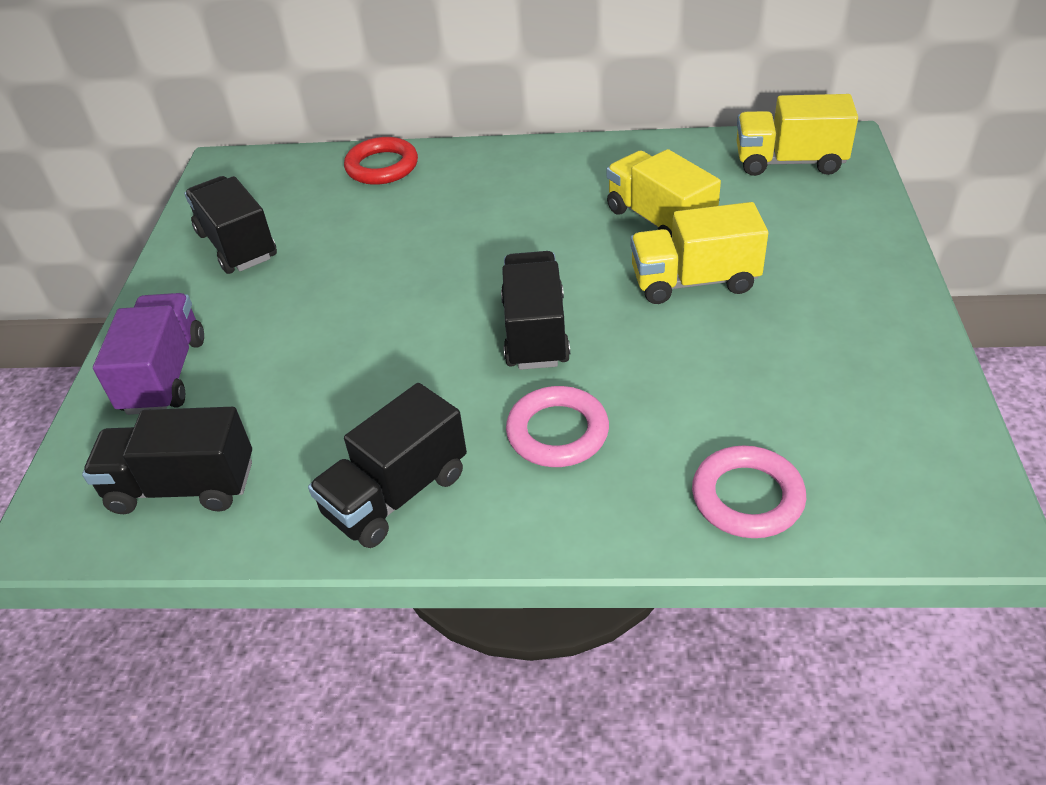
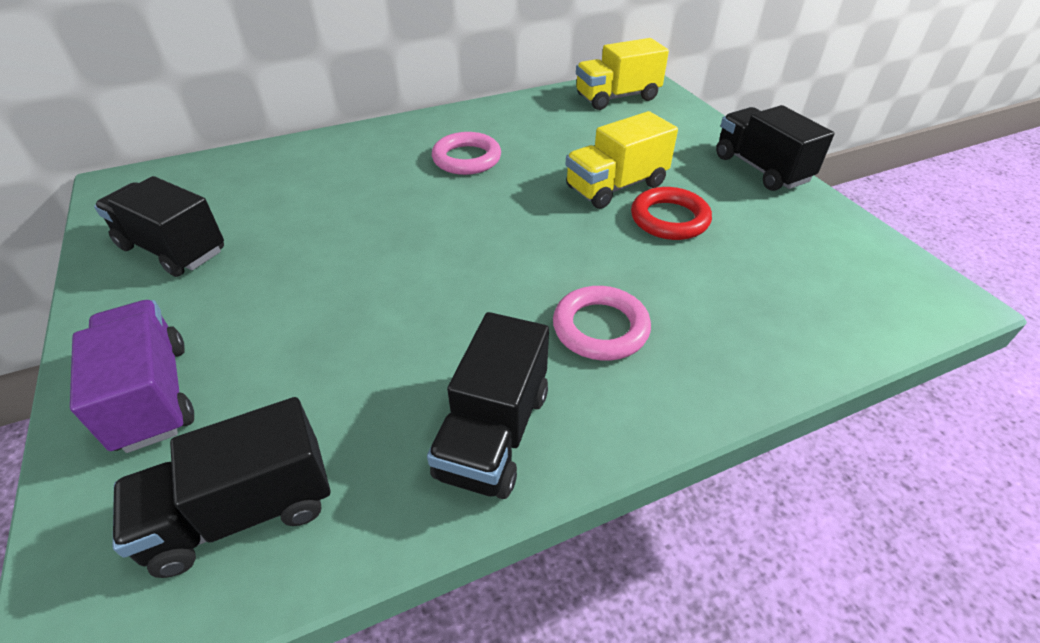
camera: 30 degrees left, 0 degrees up
red ring [344,137,418,185] -> red ring moved to [631,187,712,240]
black truck [501,251,570,370] -> black truck moved to [716,105,834,191]
yellow truck [607,149,721,238] -> none
pink ring [692,446,806,538] -> pink ring moved to [432,132,501,175]

